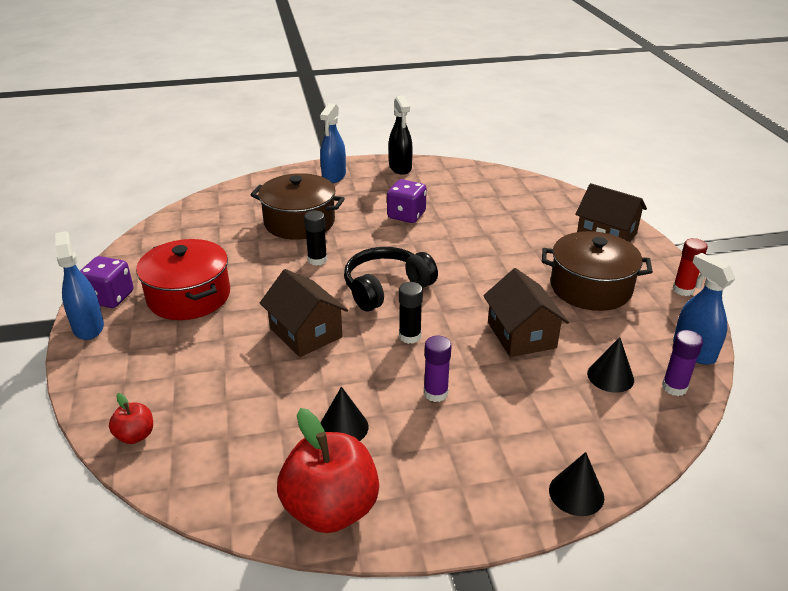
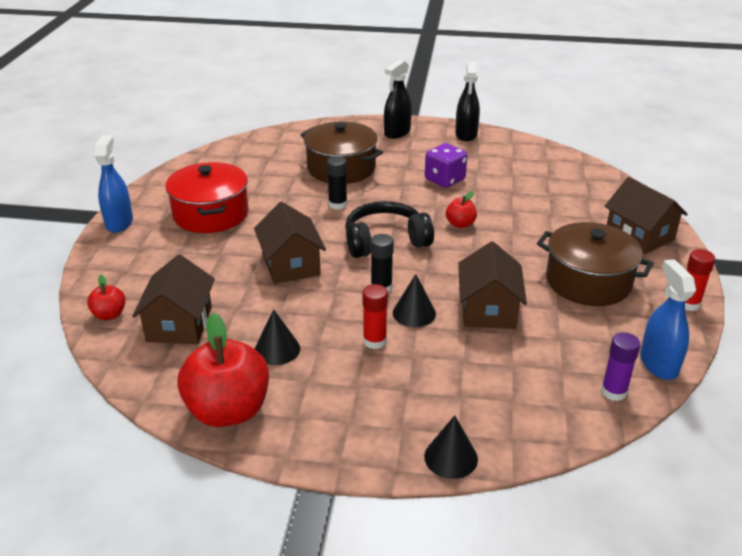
camera: 20 degrees right, 0 degrees up
purple dice [80,256,134,308] -> none
blue spray bottle [320,103,346,183] -> black spray bottle [384,59,412,139]
purple glue stick [424,335,451,402] -> red glue stick [362,284,388,349]
black cone [587,337,634,393] -> black cone moved to [393,274,436,327]
none -> brown house [132,254,215,344]
none -> red apple [446,191,477,228]

